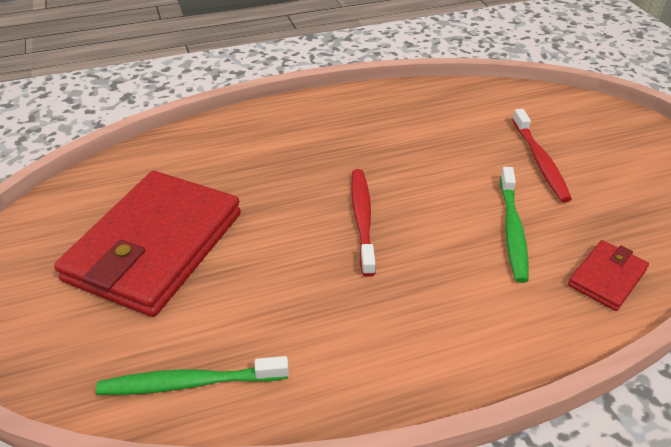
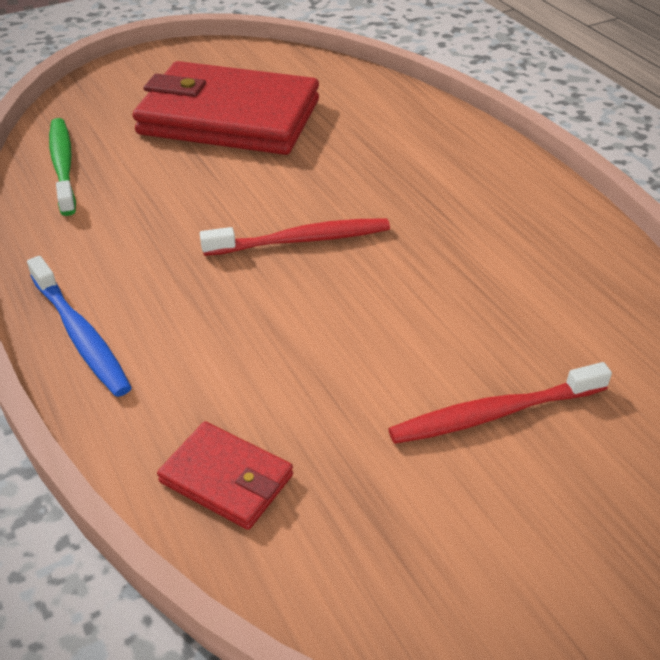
camera: 80 degrees right, 0 degrees up
green toothbrush [500,167,529,283] -> none
none -> blue toothbrush [27,256,132,397]

